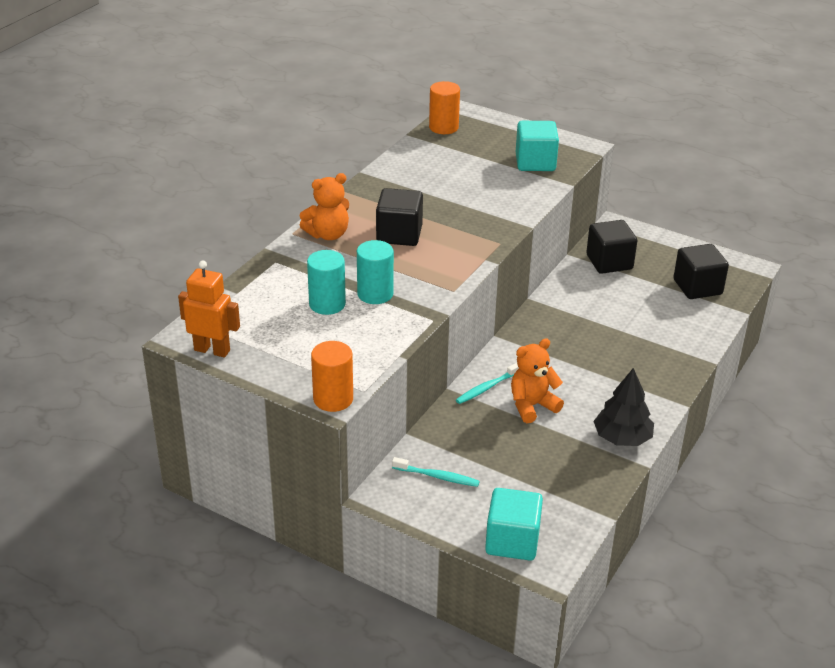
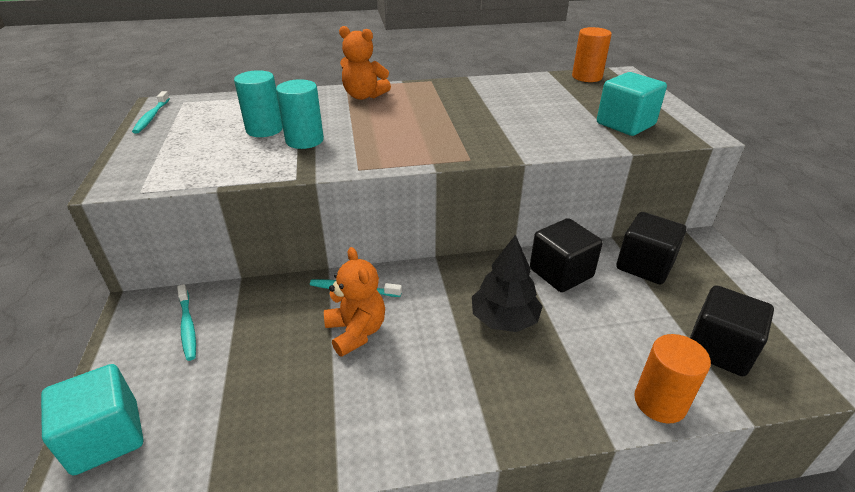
camera: 50 degrees right, 0 degrees up
orange robot [178,260,240,357] -> turquoise toothbrush [132,91,170,134]
orange cylinder [311,341,353,412] -> orange cylinder moved to [634,334,711,424]
black cube [376,188,423,246] -> black cube moved to [530,218,603,292]
orange teddy bear [511,339,564,423] -> orange teddy bear turned 45 degrees clockwise [324,247,385,357]
black tree [593,368,654,446] -> black tree moved to [472,235,543,332]

